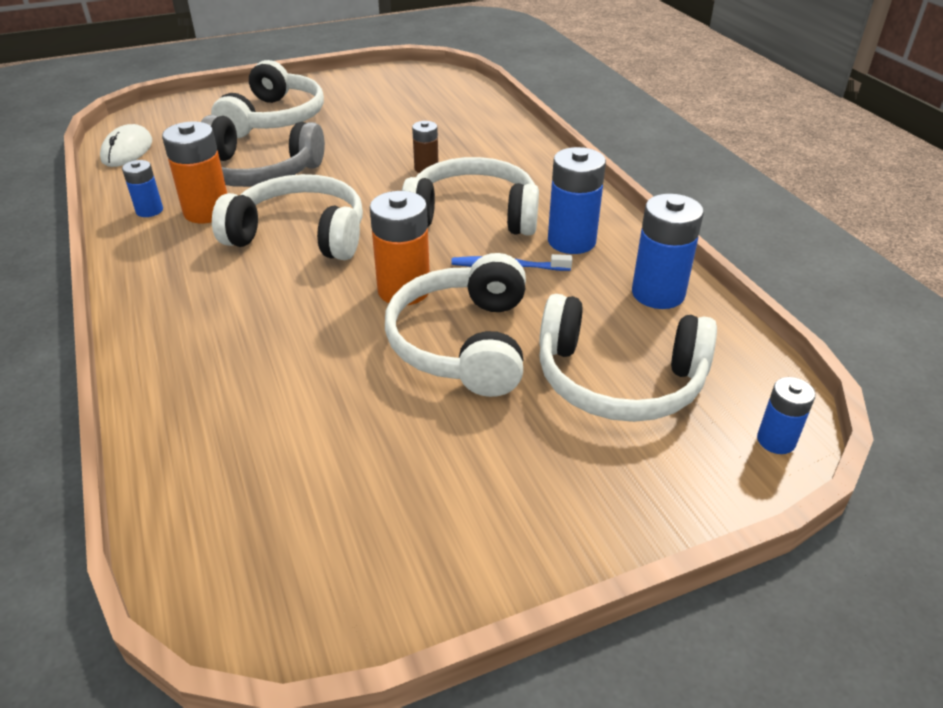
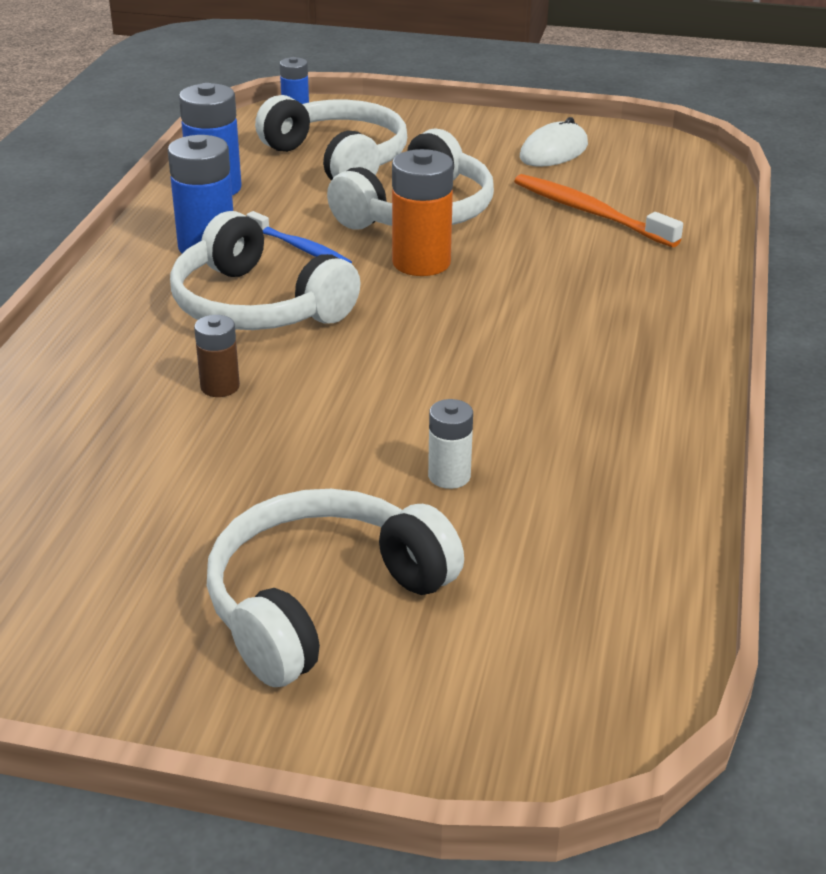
camera: 145 degrees left, 5 degrees down
white mouse [100,124,152,167] -> white mouse moved to [520,117,588,167]
blue battery [122,160,163,217] -> none
orange battery [162,122,227,223] -> none
grey headphones [201,115,325,187] -> white battery [428,399,473,489]
white headphones [212,174,363,260] -> none
none -> orange toothbrush [514,174,683,247]

